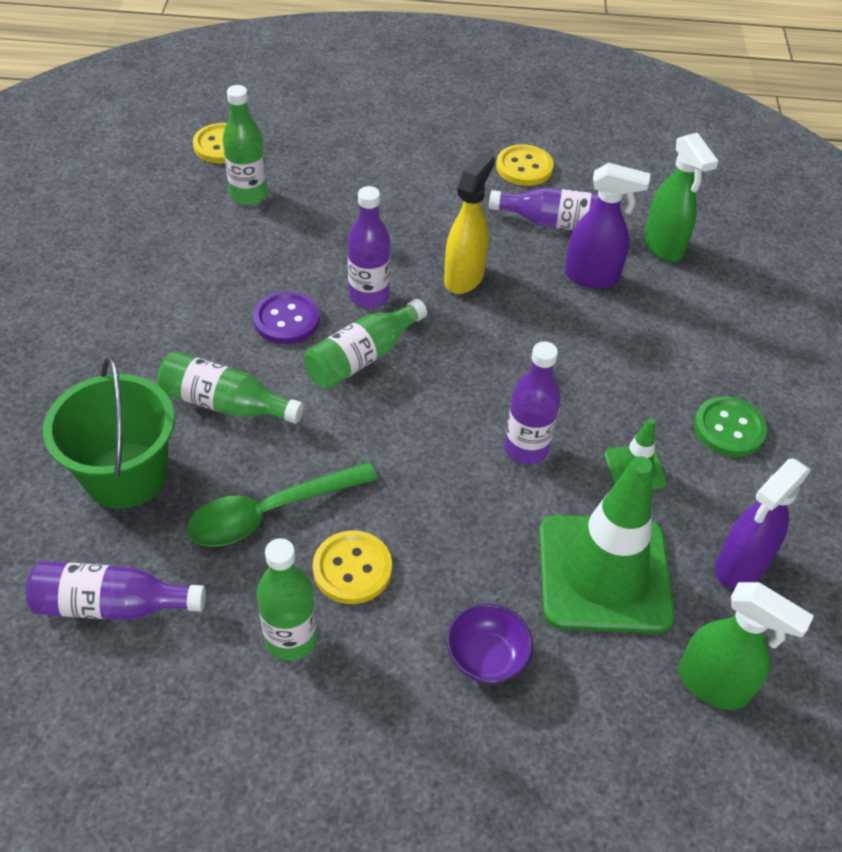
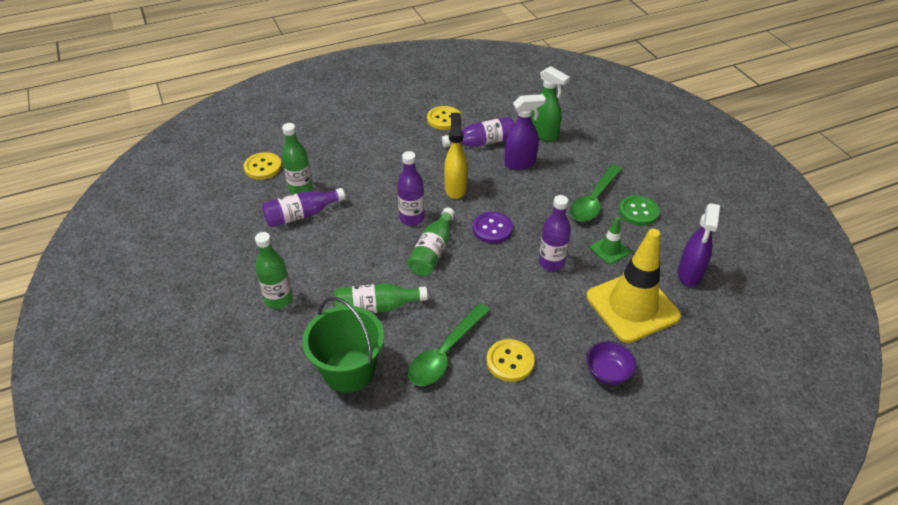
camera: 25 degrees left, 5 degrees down
purple bottle [26,561,206,620] -> purple bottle moved to [262,188,345,227]
purple button [253,291,320,344] -> purple button moved to [473,212,513,244]
green bottle [257,538,317,661] -> green bottle moved to [255,232,293,309]
green traffic cone [539,456,675,633] -> yellow traffic cone [586,229,681,343]
green spray bottle [678,582,814,710] -> none
none -> green spoon [570,164,622,222]

